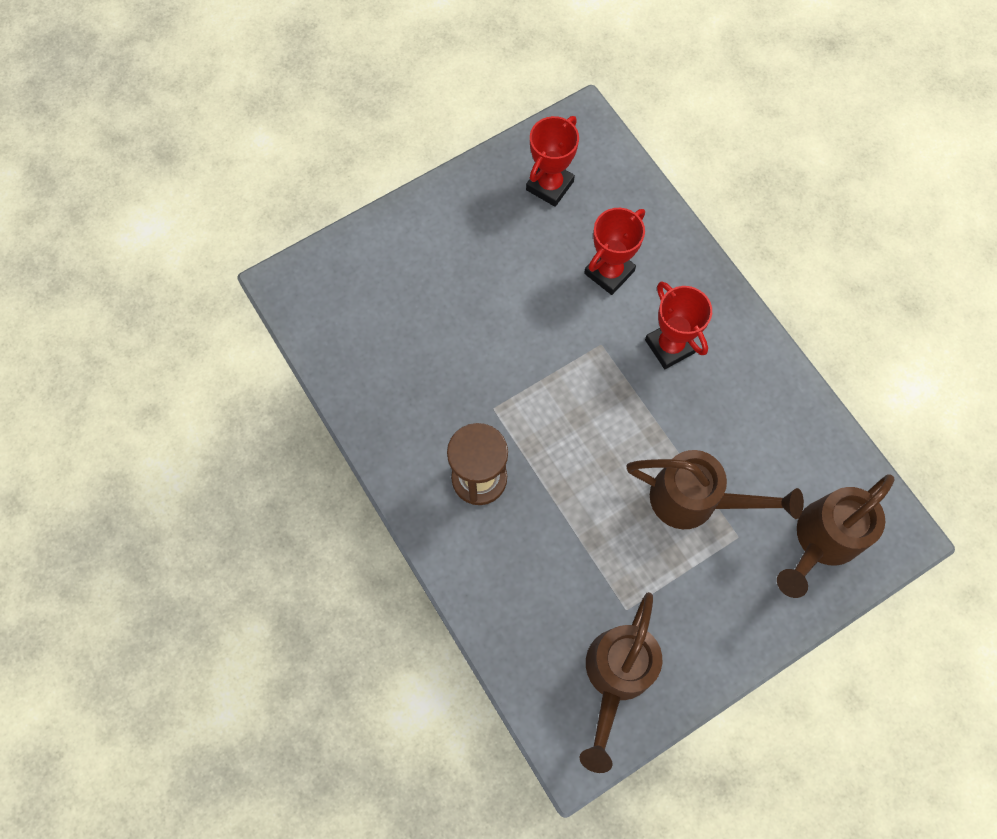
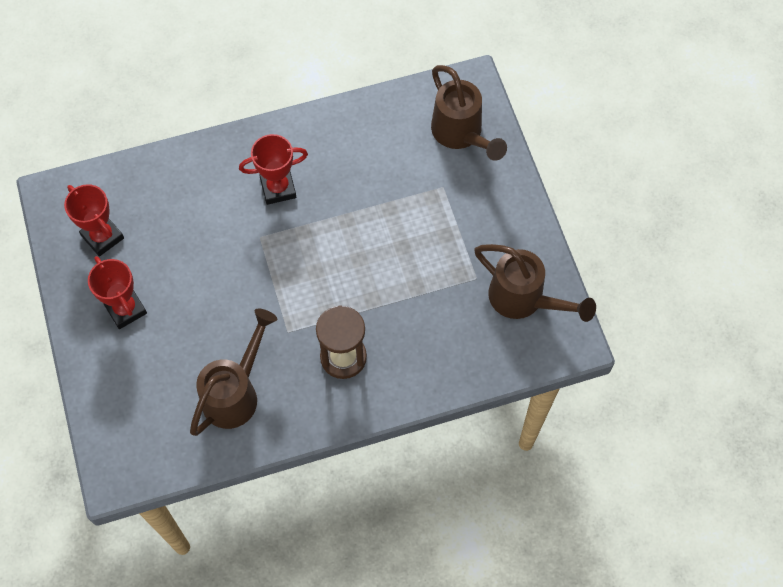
camera: 75 degrees left, 5 degrees down
red trophy [584,208,645,295] -> red trophy moved to [88,256,147,329]
brown watering can [626,450,804,529] -> brown watering can moved to [190,309,277,436]

